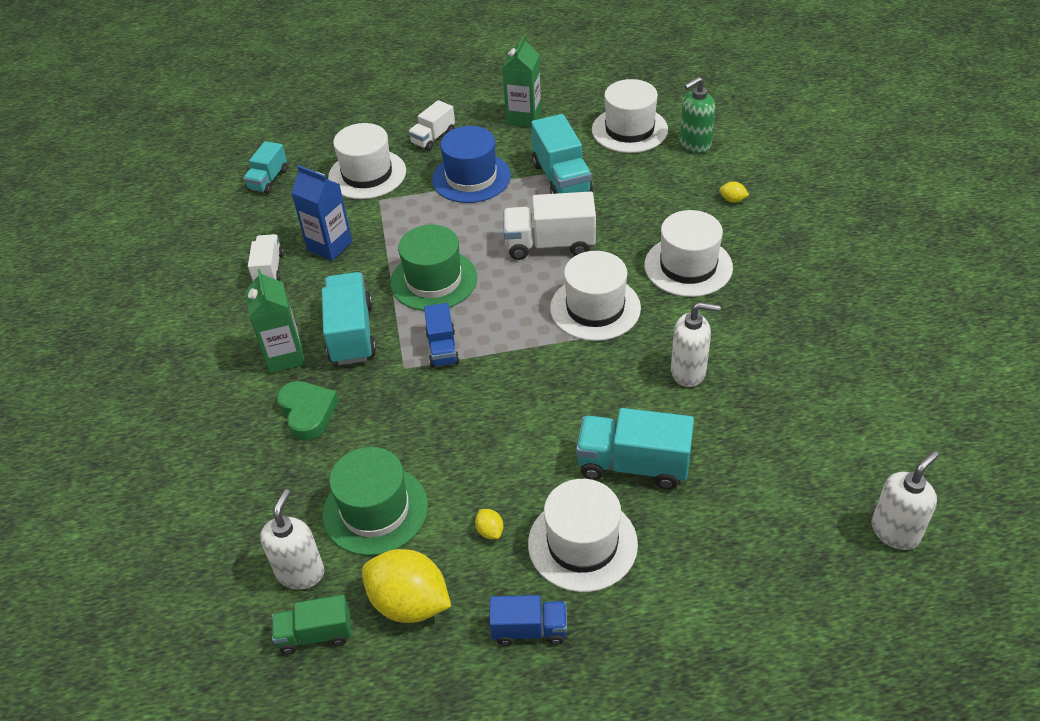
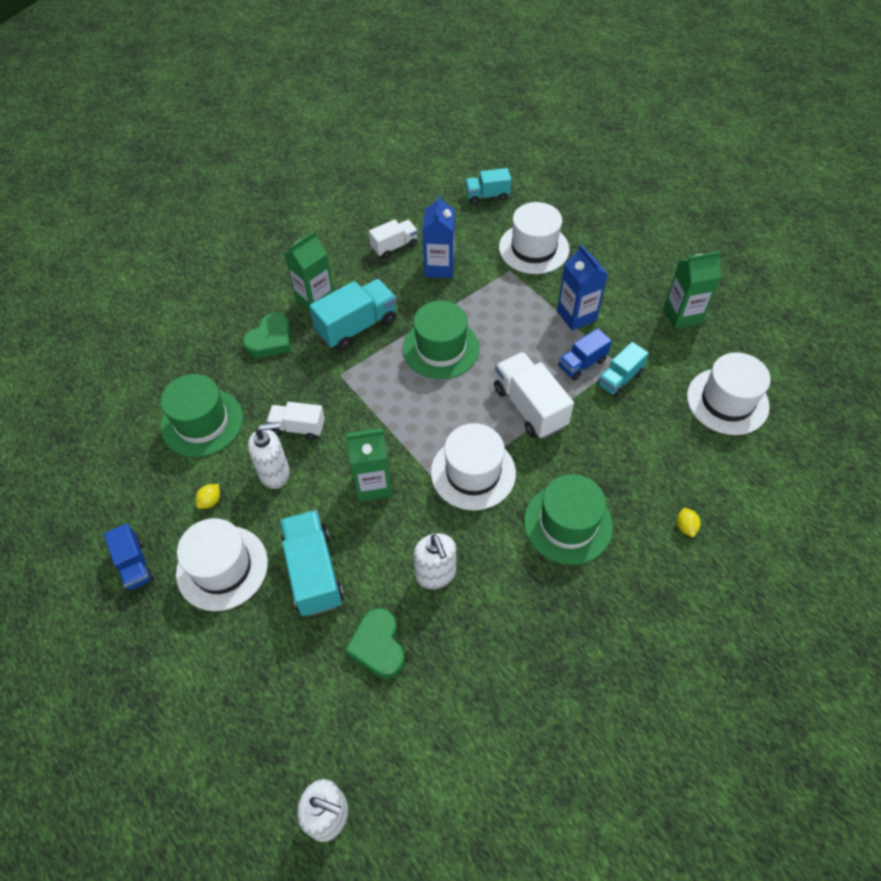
camera: 60 degrees right, 10 degrees up
white soap dispenser [260,489,324,590] -> white soap dispenser moved to [248,422,290,489]
green truck [272,595,351,654] -> none
yellow lemon [362,549,451,623] -> none
white truck [408,100,455,151] -> white truck moved to [266,402,325,440]
blue truck [424,303,459,368] -> blue truck moved to [558,328,612,380]
blue hat [432,126,511,203] -> blue carton [557,244,608,331]
turquoise truck [531,114,593,194] -> turquoise truck [597,342,649,397], size x0.61
white hat [644,210,733,297] -> green hat [524,474,613,565]
green soap dispenser [680,77,715,153] -> none
none -> green heart [345,608,405,678]
none -> green carton [346,428,392,502]

